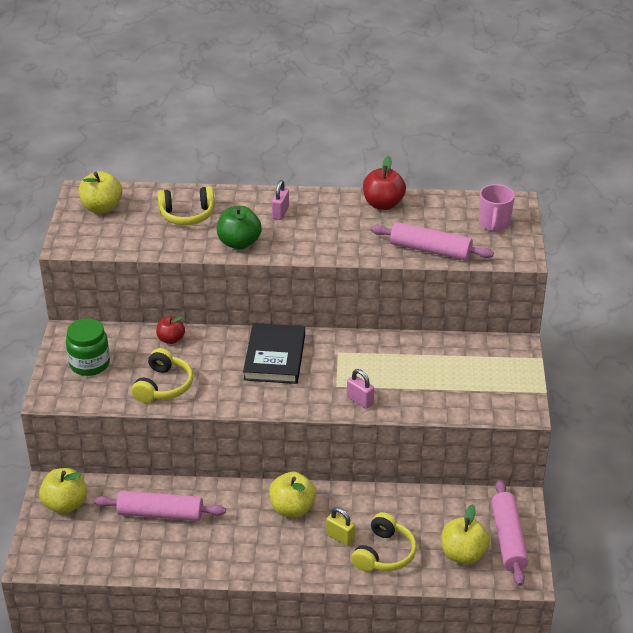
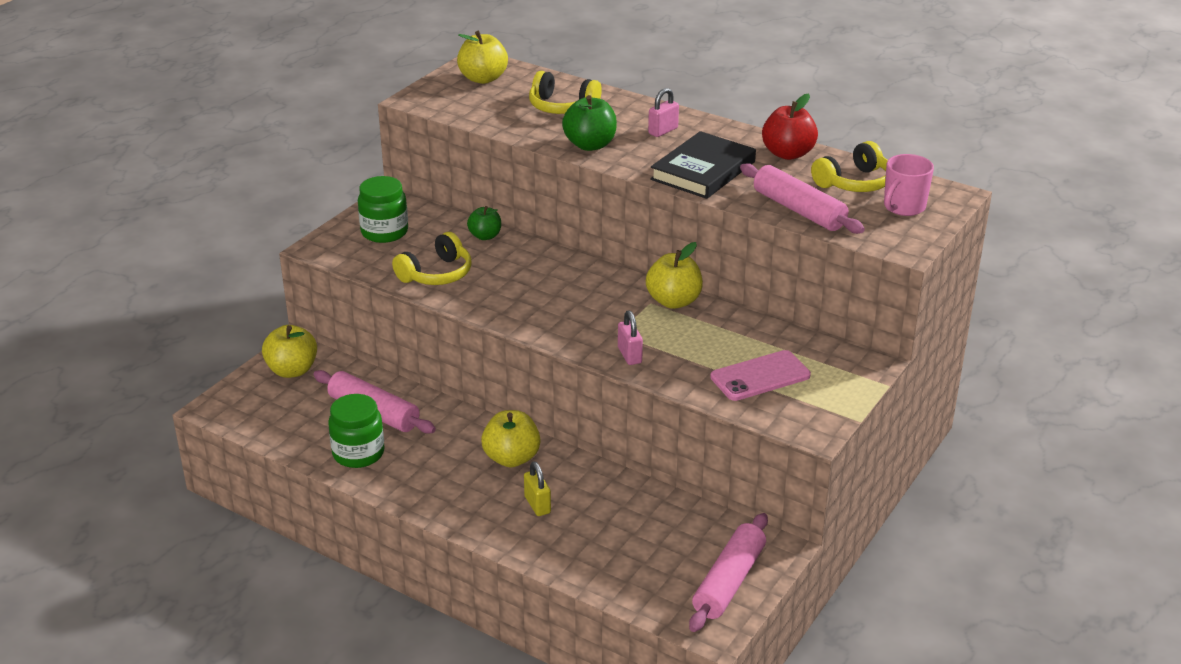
camera: 30 degrees right, 5 degrees down
red apple [156,316,185,344] -> green apple [467,206,501,240]
black book [243,323,305,384] -> black book moved to [650,131,756,199]
yellow headphones [351,512,416,572] -> yellow headphones moved to [811,141,888,192]
yellow apple [441,504,490,564] -> yellow apple moved to [646,242,703,309]
none -> green jar [328,394,385,468]
none -> pink phone [710,350,811,401]

